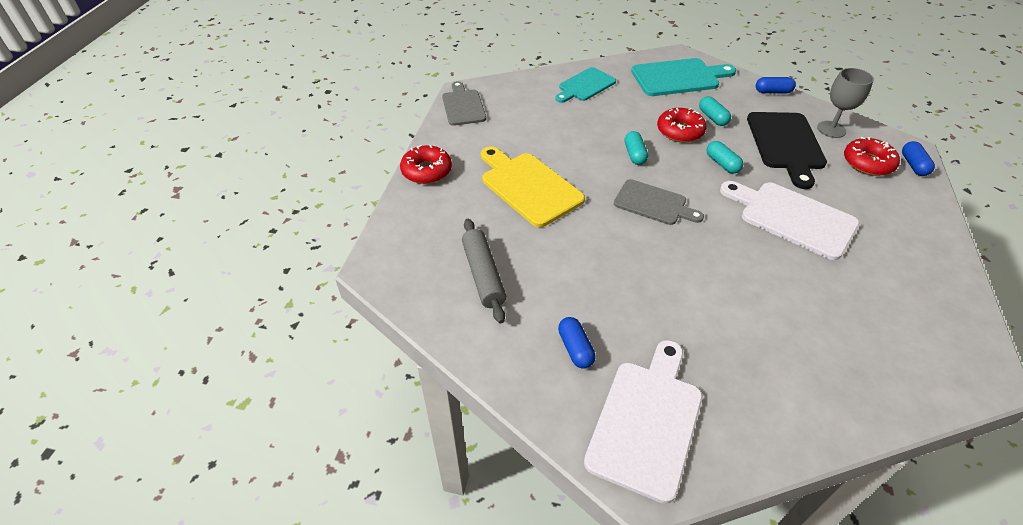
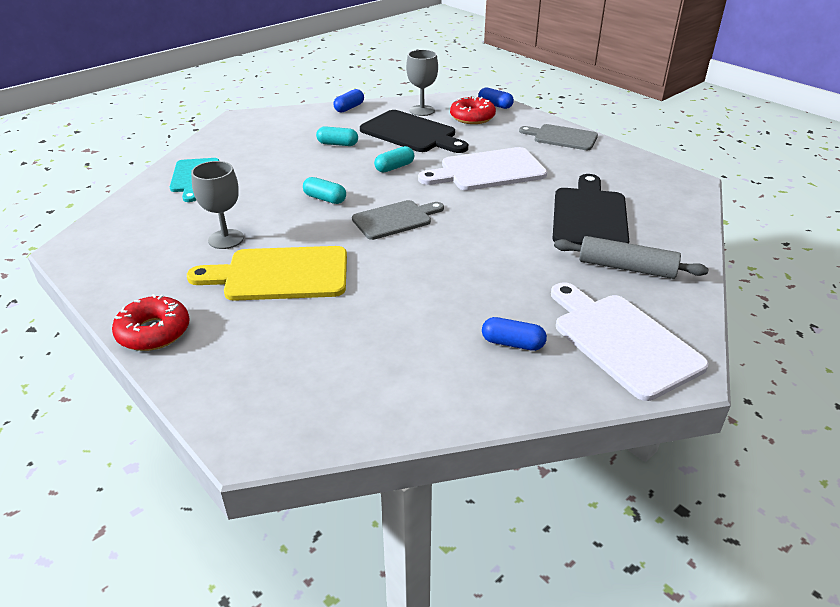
camera: 55 degrees left, 10 degrees down
grey cutting board [442,81,486,126] -> grey cutting board moved to [519,124,598,150]
grey rolling pin [462,219,506,324] -> grey rolling pin moved to [554,236,709,279]
turquoise cutting board [631,58,736,96] -> none
red donut [657,108,707,143] -> none
turquoise capsule [707,141,743,174] -> turquoise capsule turned 45 degrees counterclockwise [374,146,414,173]
none -> grey goblet [191,161,244,249]
none -> black cutting board [553,174,629,245]

